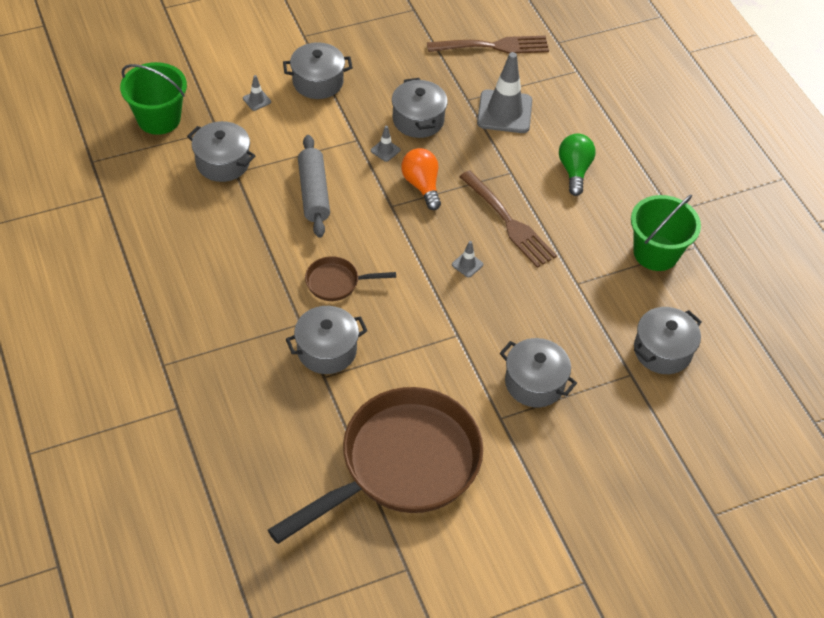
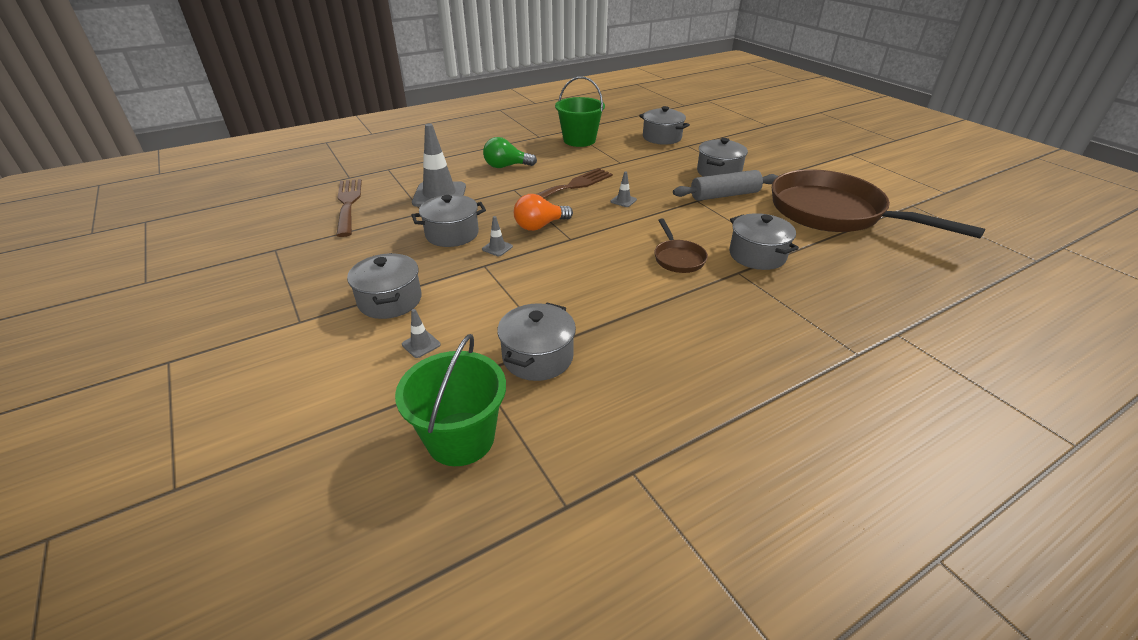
camera: 95 degrees left, 15 degrees down
grey rolling pin [298,135,330,238] -> grey rolling pin moved to [673,170,778,201]

